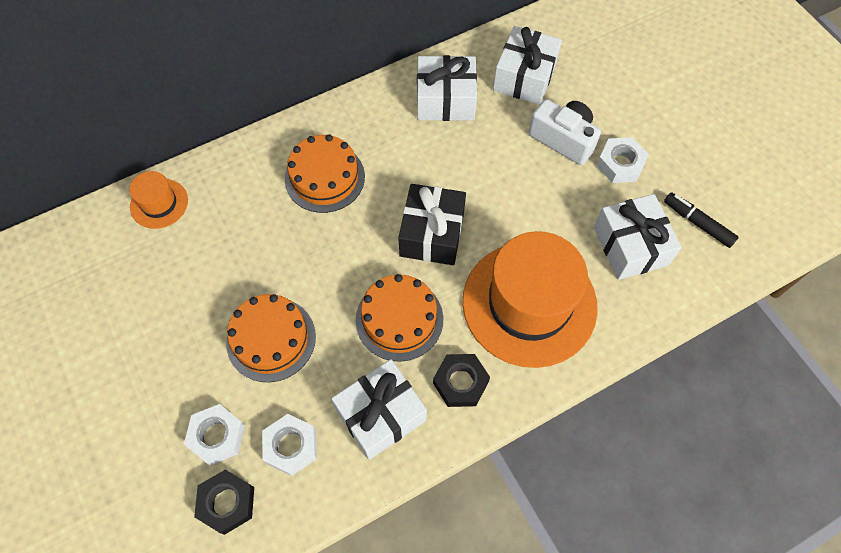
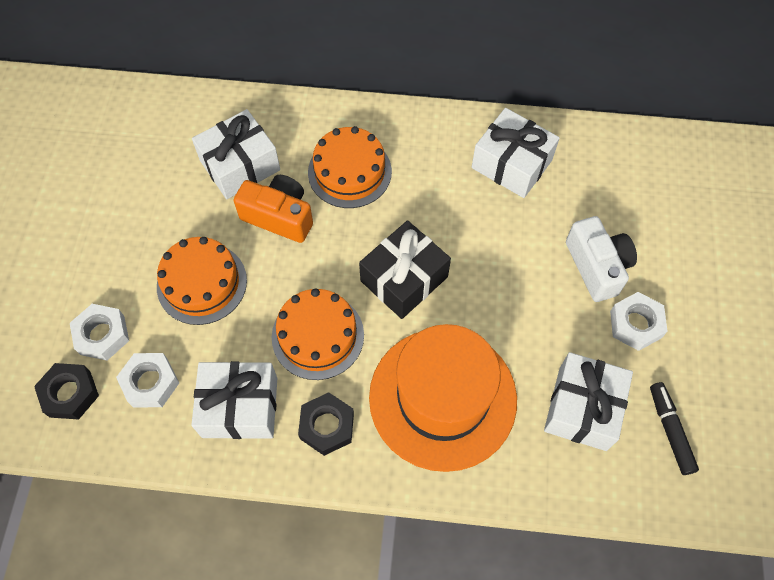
camera: 35 degrees right, 0 degrees up
orange hat [129,171,188,229] -> none
white gift [493,26,562,105] -> white gift moved to [192,109,280,199]
none -> orange camera [234,175,313,243]

